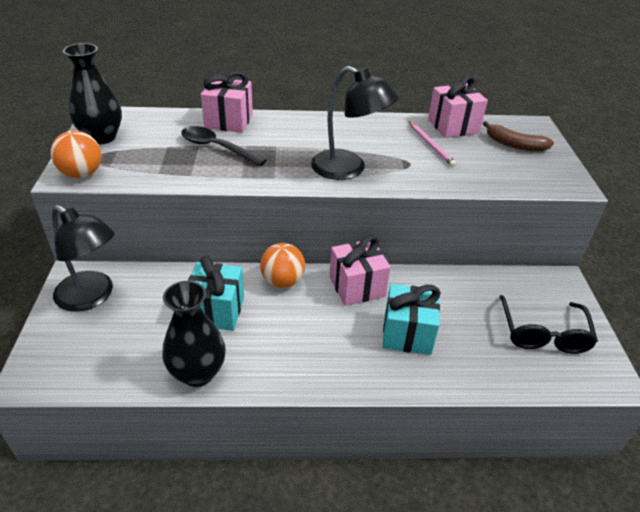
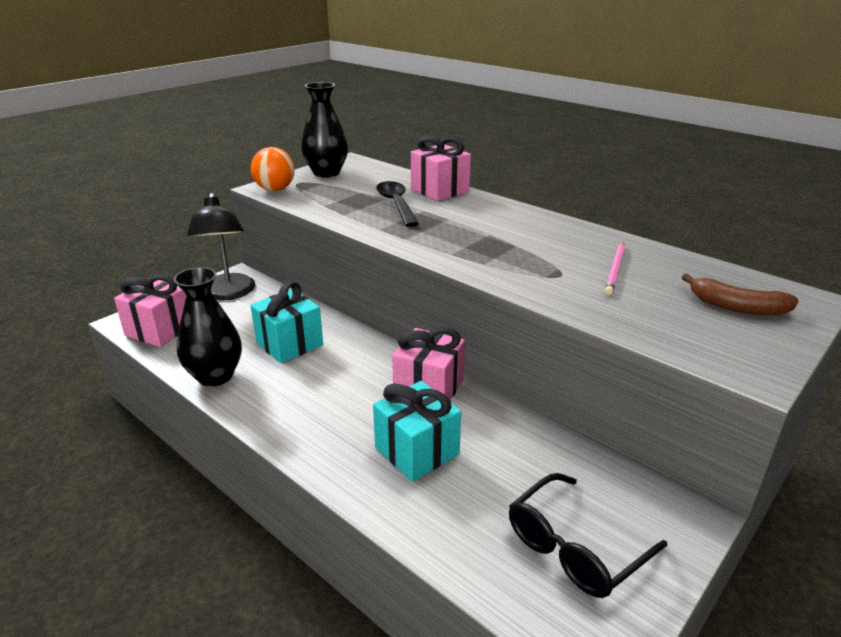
camera: 45 degrees right, 10 degrees down
orange ball [260,243,305,288] -> none
black lamp [311,66,399,180] -> none
pink gift [428,76,488,138] -> pink gift moved to [114,275,186,347]
brown banana [483,121,554,152] -> brown banana turned 45 degrees counterclockwise [682,273,799,315]

